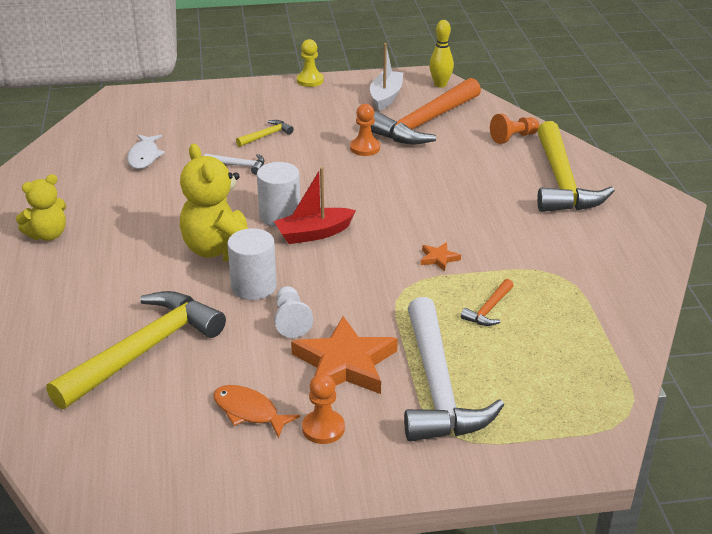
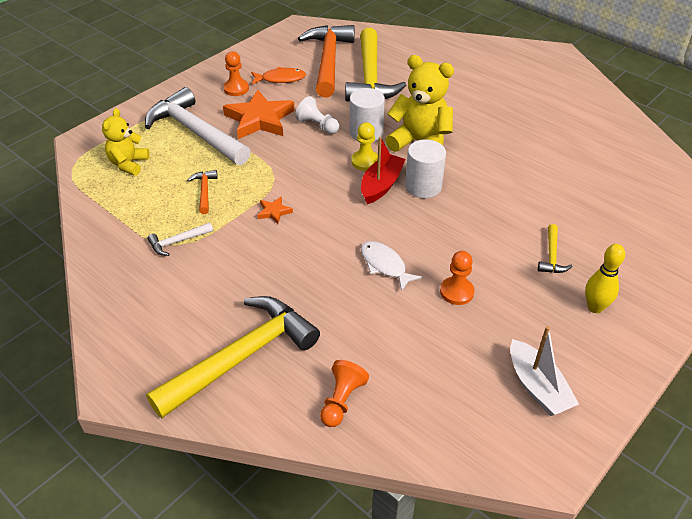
camera: 140 degrees right, 10 degrees up
yellow teddy bear [16,174,66,241] -> yellow teddy bear moved to [102,108,150,176]
white fish [127,135,165,169] -> white fish moved to [361,241,422,291]
white hammer [204,154,264,175] -> white hammer moved to [147,222,213,256]
yellow pawn [297,39,324,87] -> yellow pawn moved to [351,122,378,171]
orange hammer [371,78,481,145] -> orange hammer moved to [298,25,354,97]
yellow bowling pin [429,20,454,88] -> yellow bowling pin moved to [585,244,625,313]
yellow hammer [537,121,615,212] -> yellow hammer turned 90 degrees clockwise [146,296,320,418]

